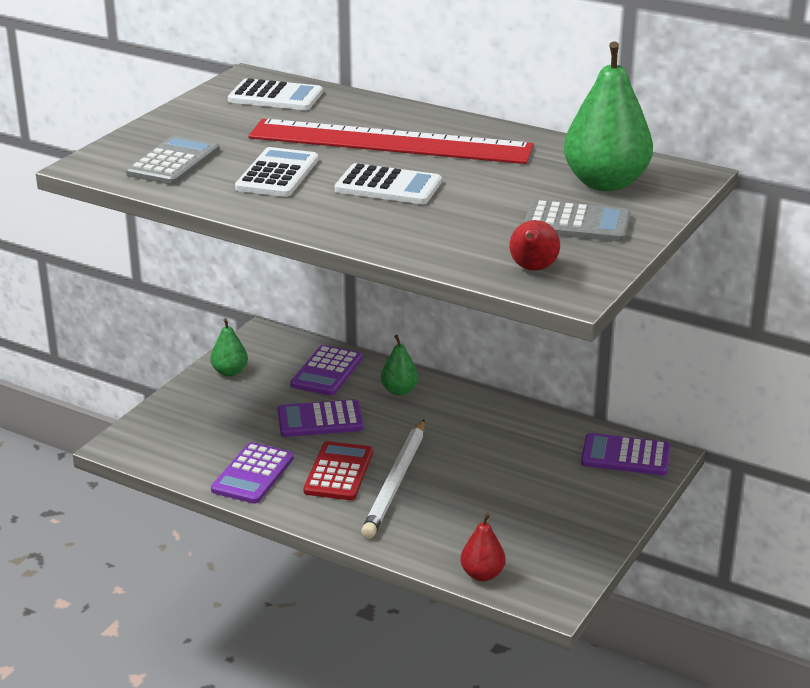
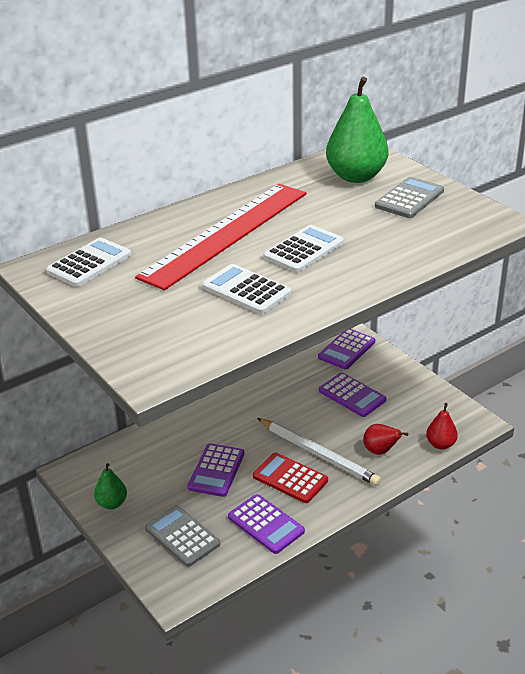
camera: 65 degrees left, 5 degrees up
grey calculator [126,135,219,185] -> grey calculator moved to [145,505,220,567]
purple calculator [290,345,362,396] -> purple calculator moved to [319,373,386,417]
green pear [381,335,419,395] -> none
red pear [509,220,560,271] -> red pear moved to [363,424,408,455]

